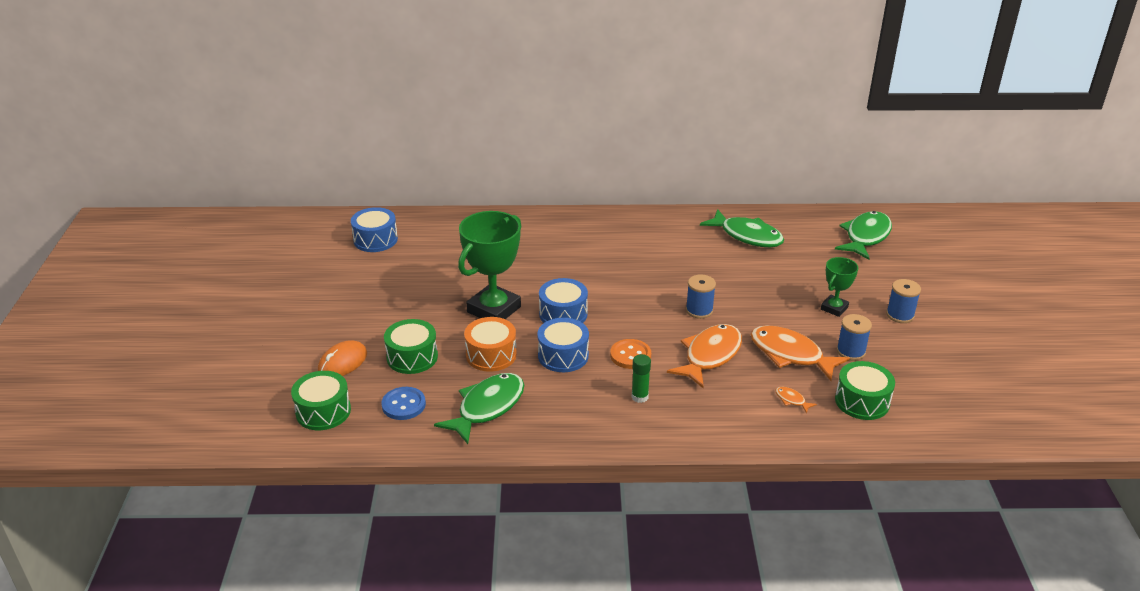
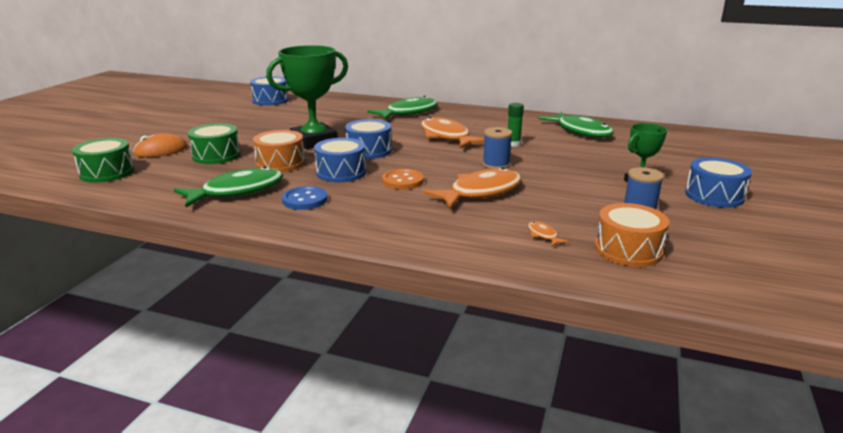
camera: 20 degrees right, 10 degrees down
blue button [381,387,426,420] -> blue button moved to [282,186,328,210]
green glue stick [632,354,651,403] -> green glue stick moved to [508,103,524,147]
orange fish [750,325,850,381] -> orange fish moved to [421,117,485,148]
green fish [835,211,892,260] -> green fish moved to [367,96,438,120]
green drum [835,361,895,420] -> orange drum [595,203,670,267]
blue spool [886,279,921,323] -> blue drum [685,157,752,208]

